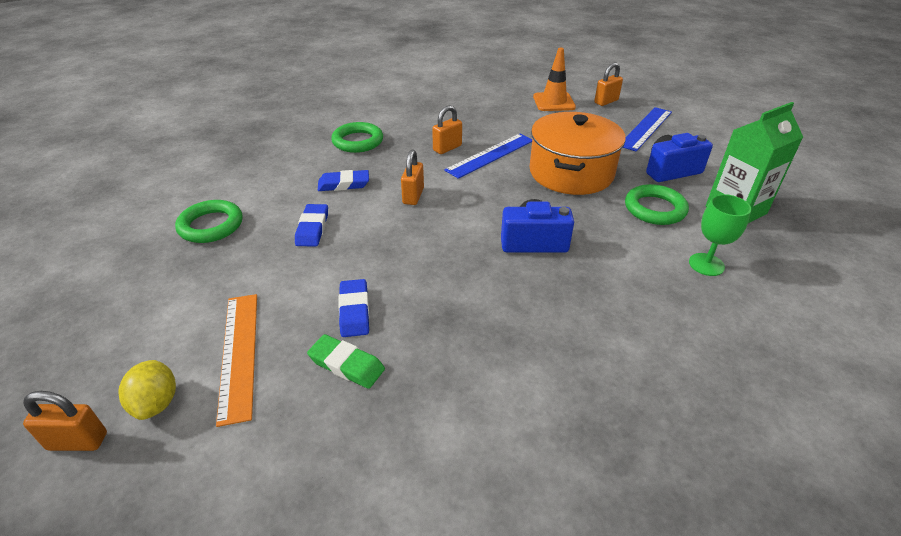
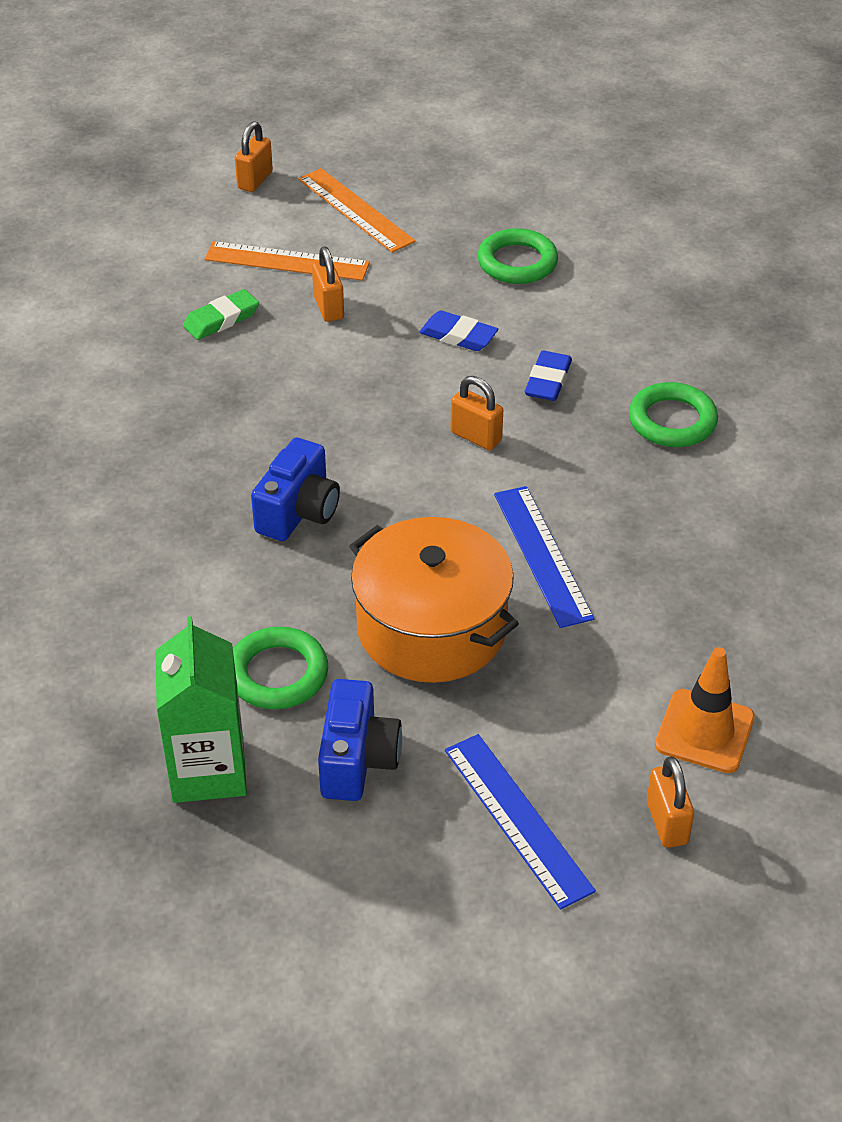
camera: 115 degrees right, 5 degrees up
yellow lemon [119,360,176,420] -> none
blue eraser [338,279,369,337] -> none
orange padlock [432,105,462,154] -> orange padlock moved to [312,246,344,322]
green goblet [689,194,751,276] -> none
none -> orange ruler [298,168,415,253]

